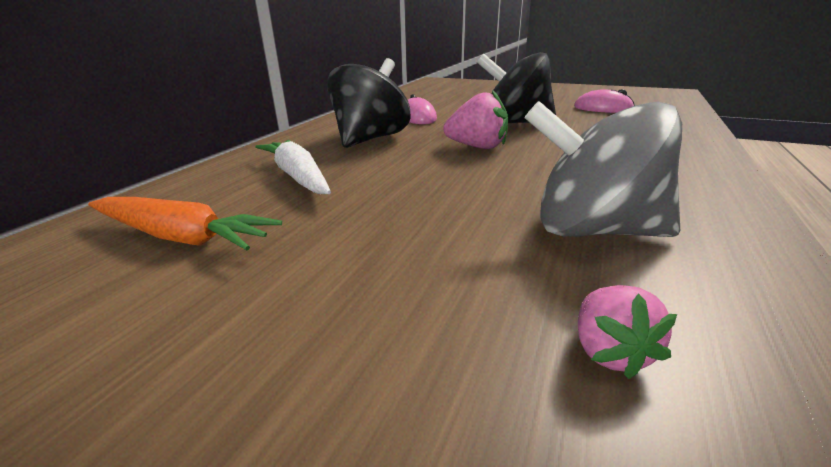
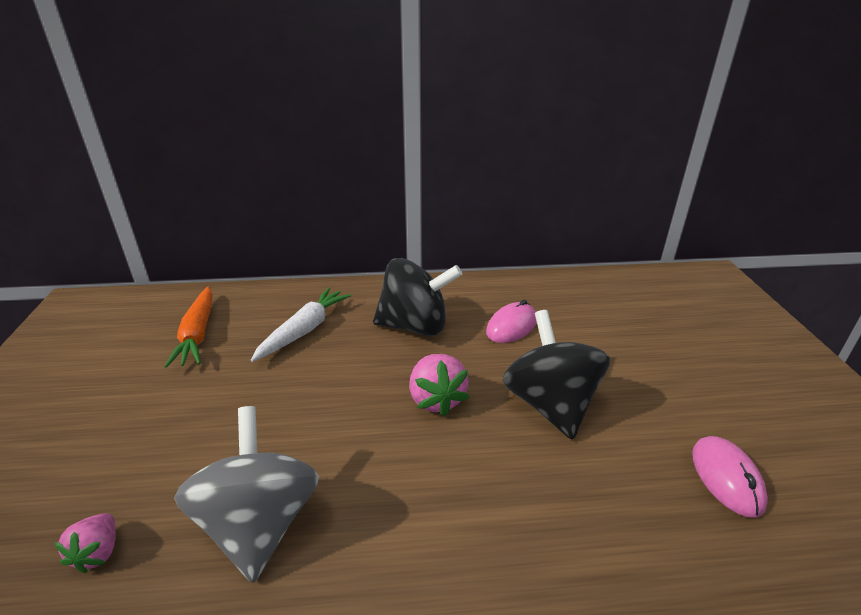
camera: 60 degrees right, 5 degrees up
pink strawberry [578,285,677,379] -> pink strawberry turned 60 degrees counterclockwise [54,513,116,573]

